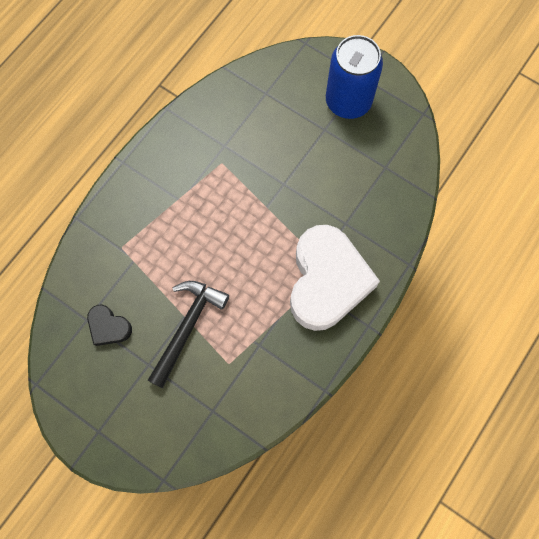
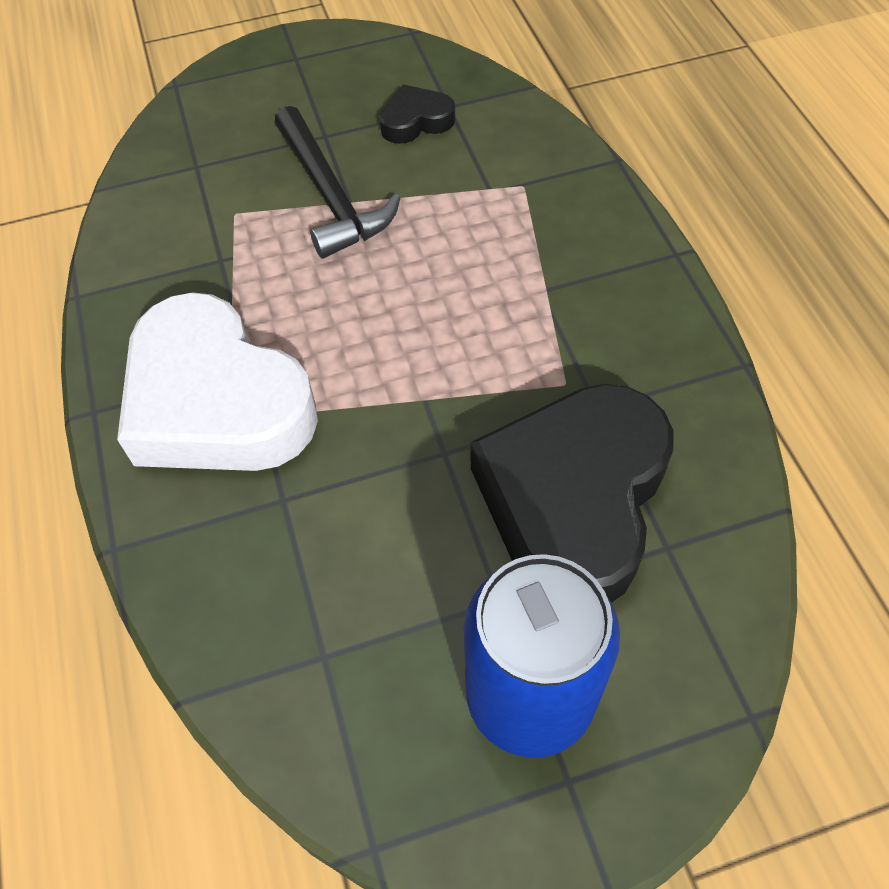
camera: 130 degrees right, 15 degrees down
none -> black heart [470,384,673,603]

